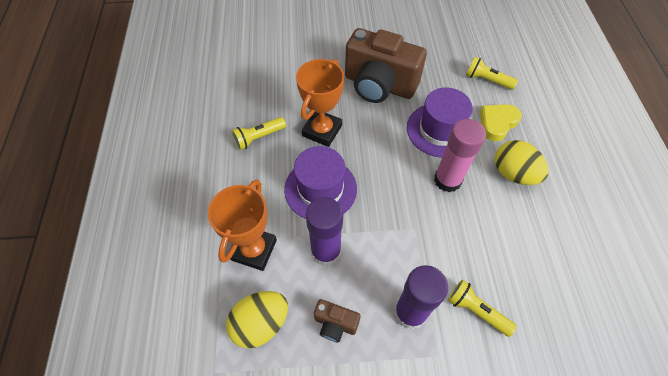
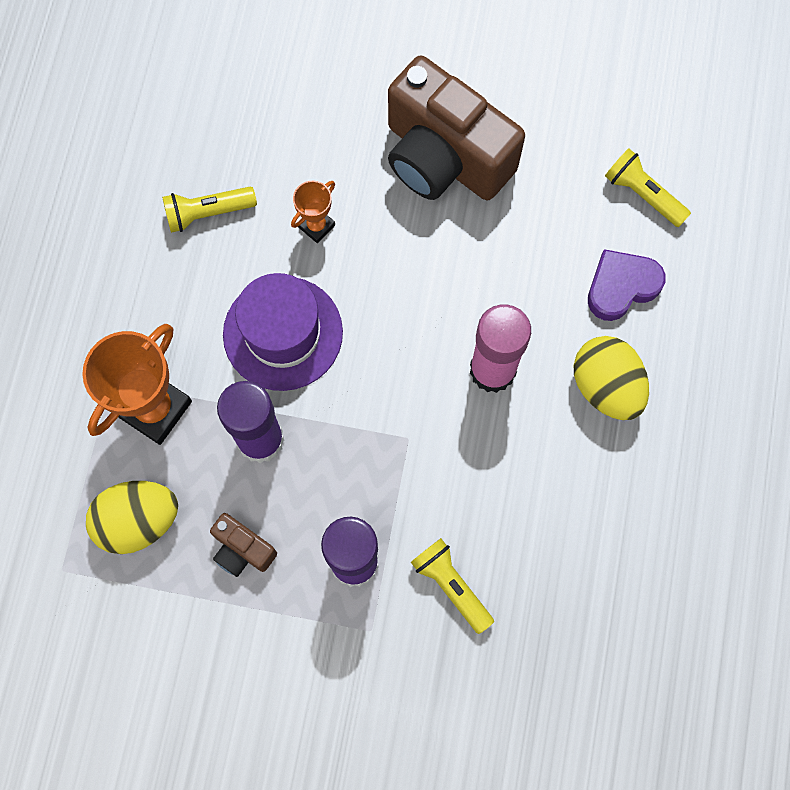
camera: 15 degrees right, 15 degrees up
orange trophy [296,59,344,147] -> orange trophy [291,180,335,243], size x0.51
purple hat [407,88,473,158] -> none
yellow heart [480,104,522,141] -> purple heart [588,249,666,321]

